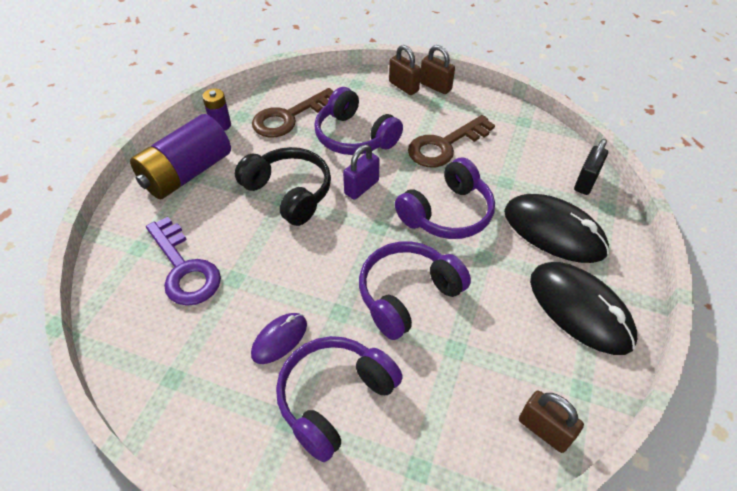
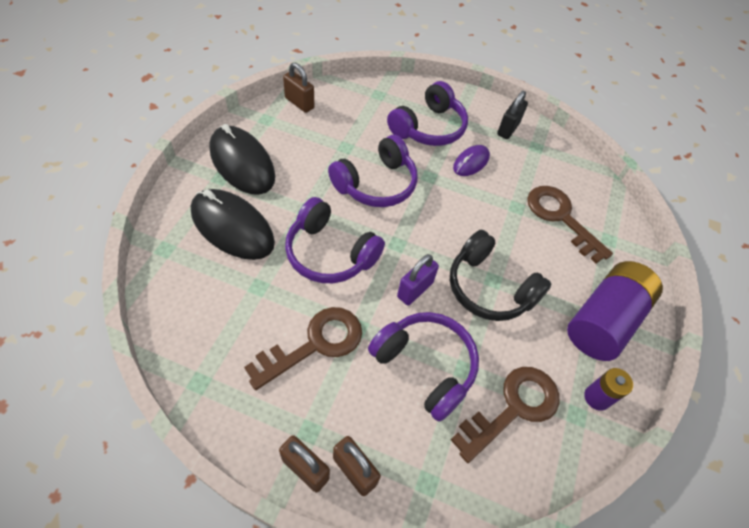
camera: 175 degrees right, 5 degrees up
purple key [146,217,221,306] -> brown key [527,186,613,264]
purple headphones [395,157,495,239] -> purple headphones turned 105 degrees counterclockwise [285,197,385,283]
black padlock [574,139,608,195] -> black padlock moved to [497,91,528,139]

